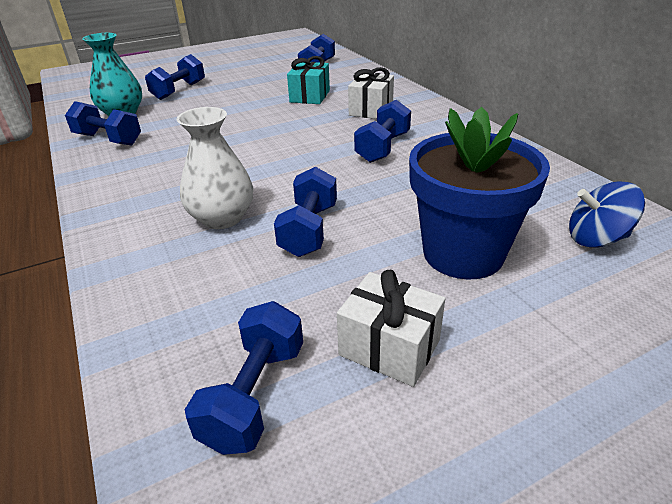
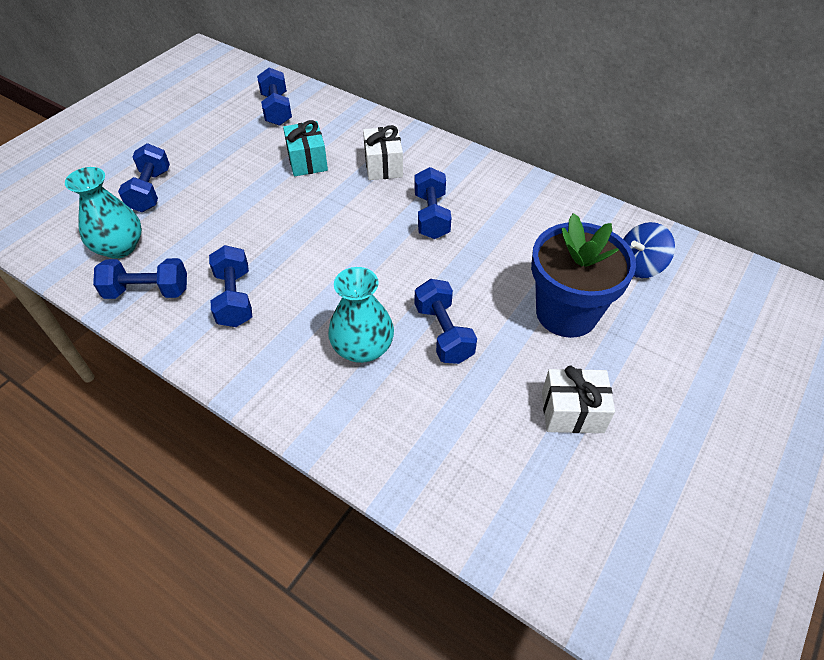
camera: 30 degrees left, 15 degrees up
white vase [176,107,253,229] -> turquoise vase [328,267,394,363]
blue dumbbell [185,301,303,455] -> blue dumbbell moved to [209,245,252,327]

